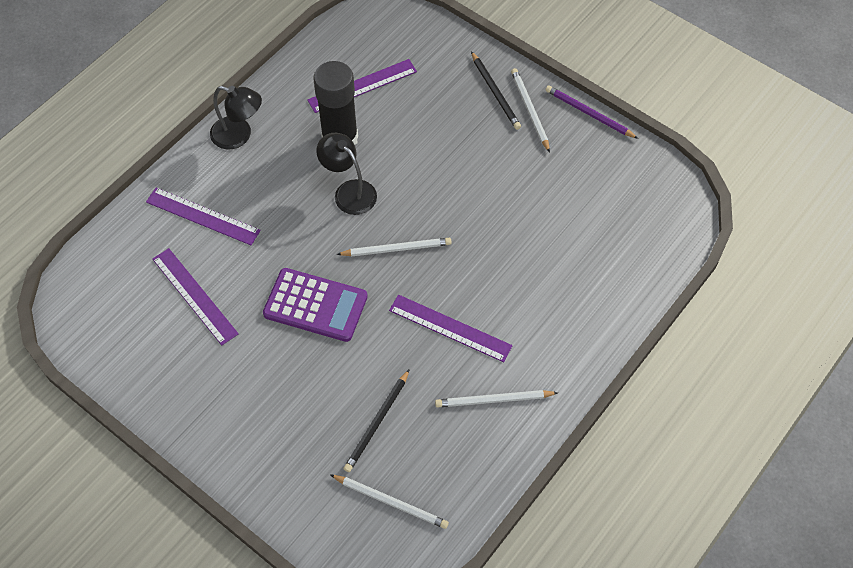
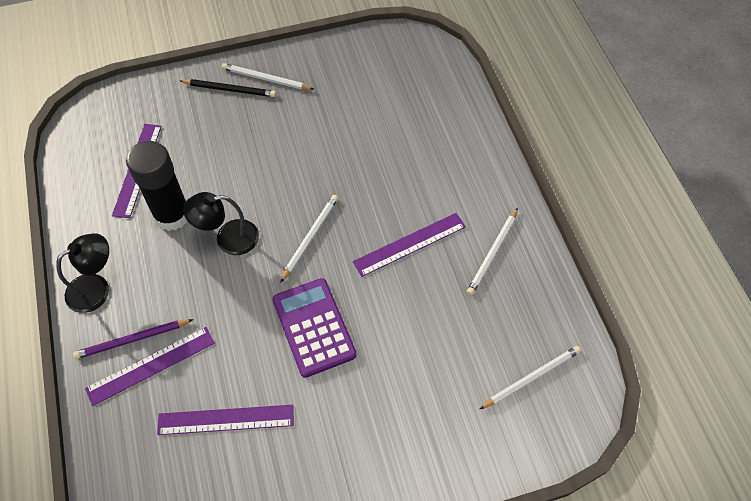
camera: 55 degrees left, 0 degrees up
purple calculator [263,268,368,342] -> purple calculator turned 75 degrees counterclockwise [272,278,357,378]
black pencil [343,369,410,472] -> none
purple pencil [545,85,639,139] -> purple pencil moved to [73,319,193,359]

